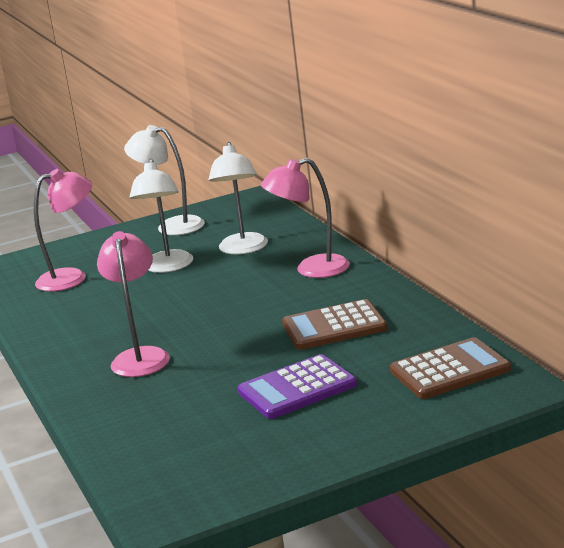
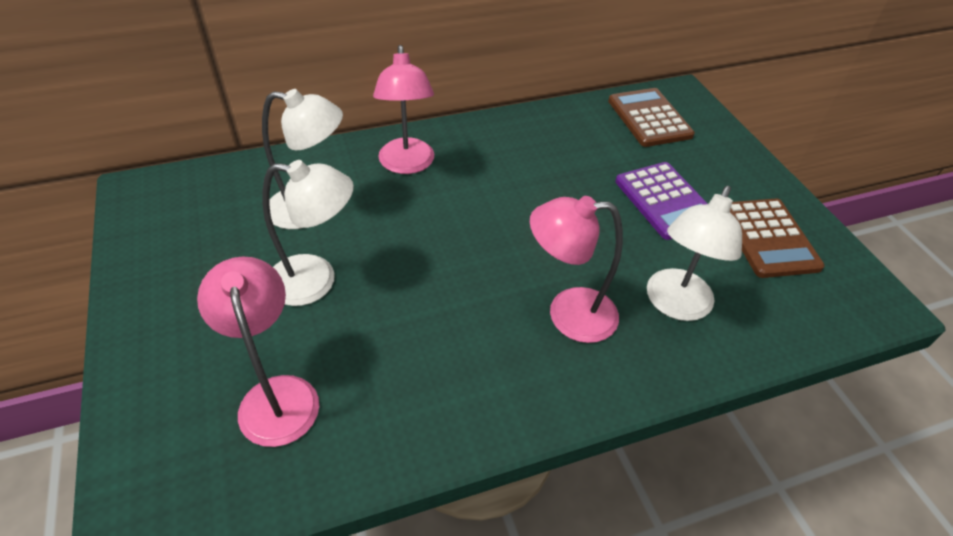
camera: 90 degrees left, 25 degrees up
white lamp [124,125,205,235] -> white lamp moved to [647,186,742,321]
brown calculator [282,299,387,350] -> brown calculator moved to [730,199,825,278]

